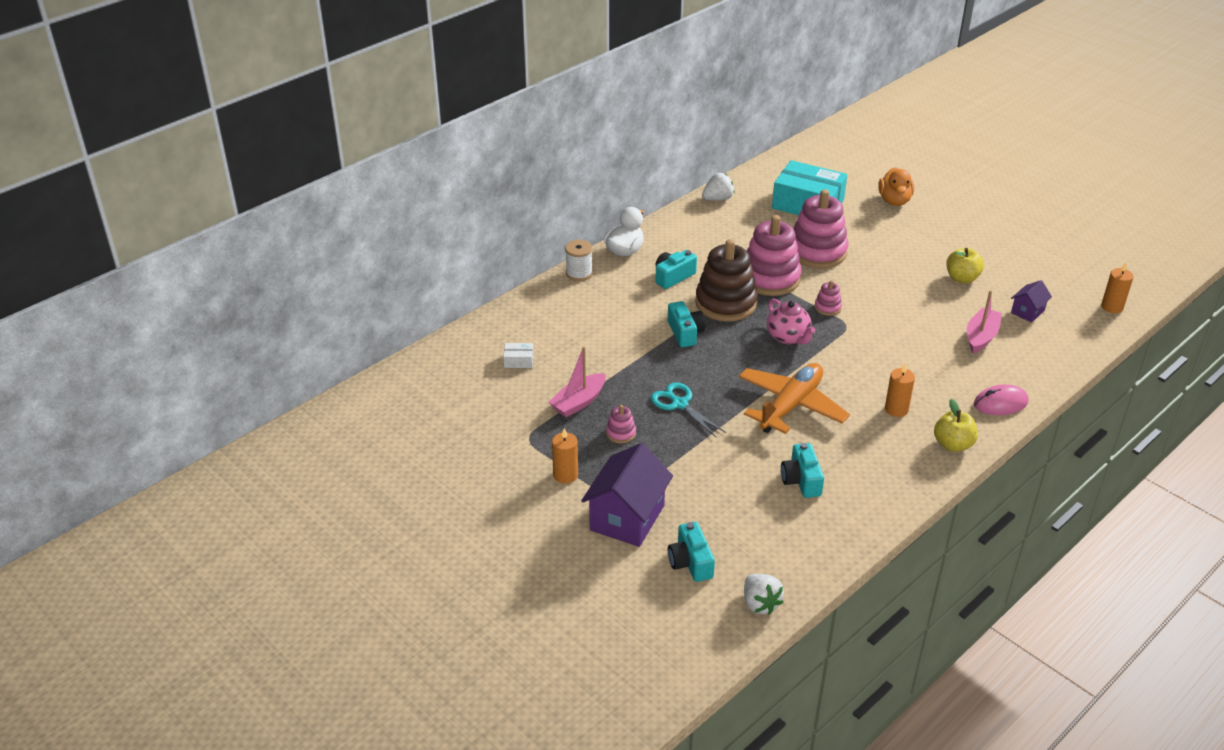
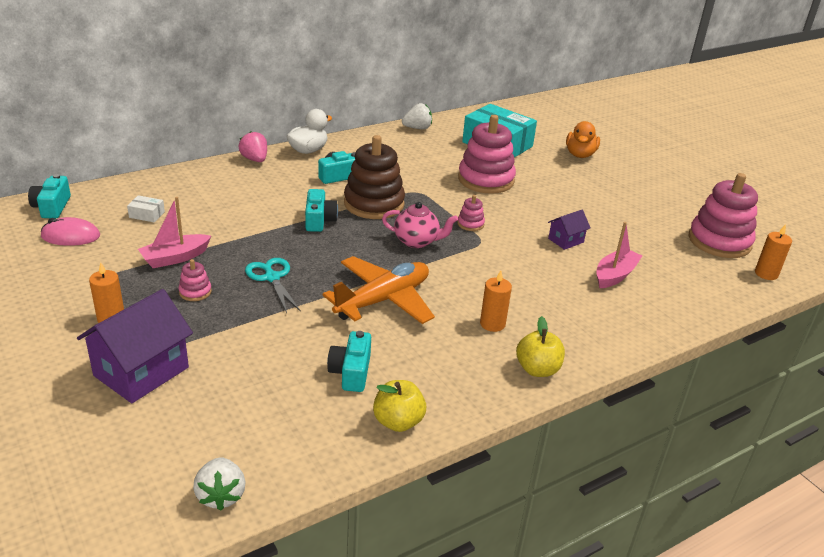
camera: 10 degrees right, 5 degrees down
white spool [565,240,593,281] -> pink strawberry [239,131,267,162]
turquoise camera [668,522,715,582] -> turquoise camera moved to [28,174,71,218]
pink stacking toy [747,215,802,296] -> pink stacking toy moved to [689,173,758,258]
pink teapot [767,299,815,344] -> pink teapot turned 60 degrees counterclockwise [382,202,458,248]
yellow apple [946,248,984,284] -> yellow apple moved to [373,380,426,432]
pink mouse [974,384,1029,415] -> pink mouse moved to [41,217,100,246]
purple house [1011,280,1052,322] -> purple house moved to [548,210,590,250]

